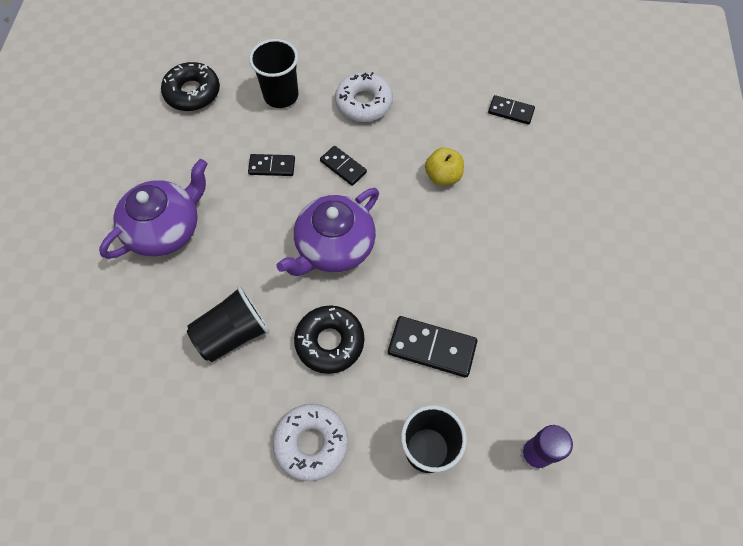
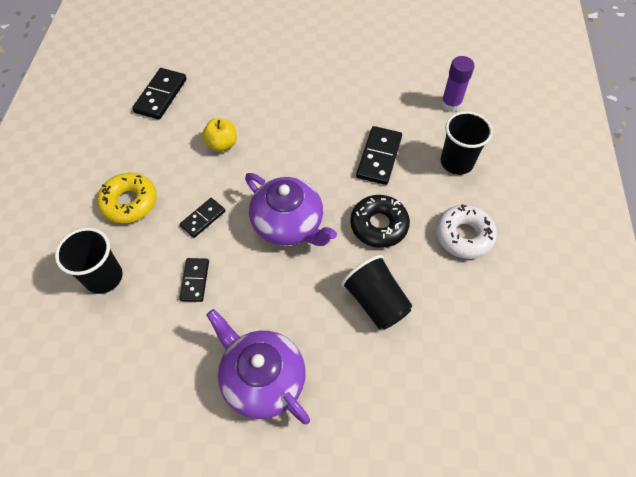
camera: 90 degrees left, 5 degrees down
black donut [161,62,220,111] -> none
white donut [335,72,393,122] -> yellow donut [97,173,157,224]
black domino [488,95,535,125] -> black domino [132,68,187,120], size x1.60

